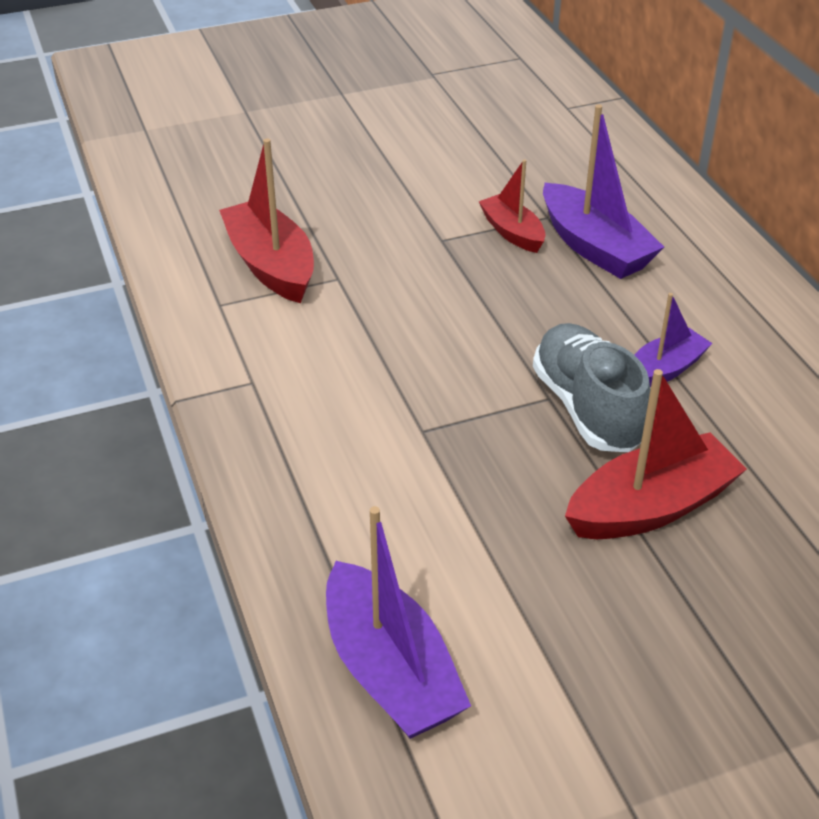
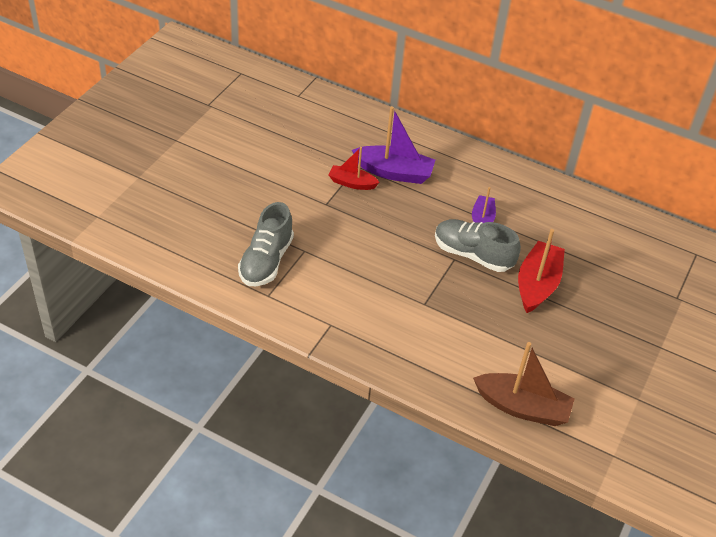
camera: 45 degrees left, 5 degrees up
red boat [219,138,314,303] -> grey shoe [238,202,294,286]
purple boat [326,506,471,739] -> brown boat [473,342,575,426]

